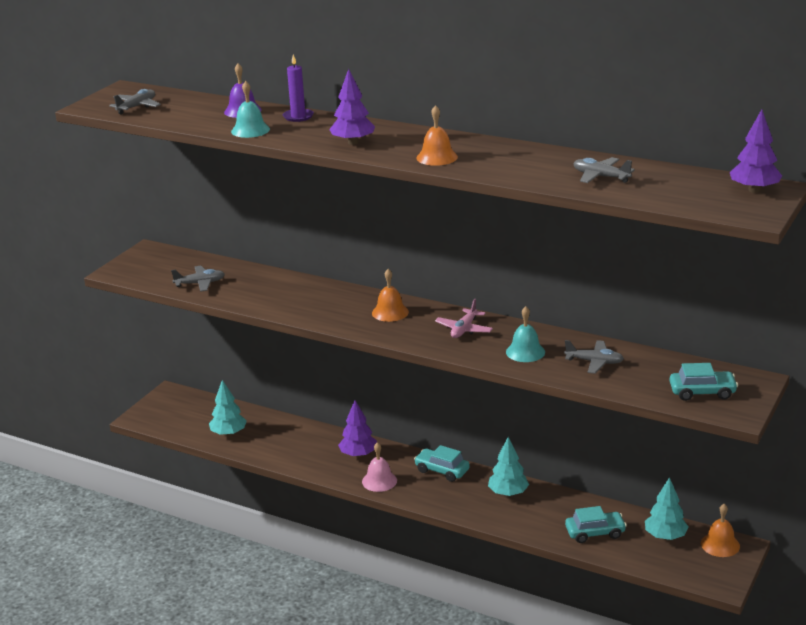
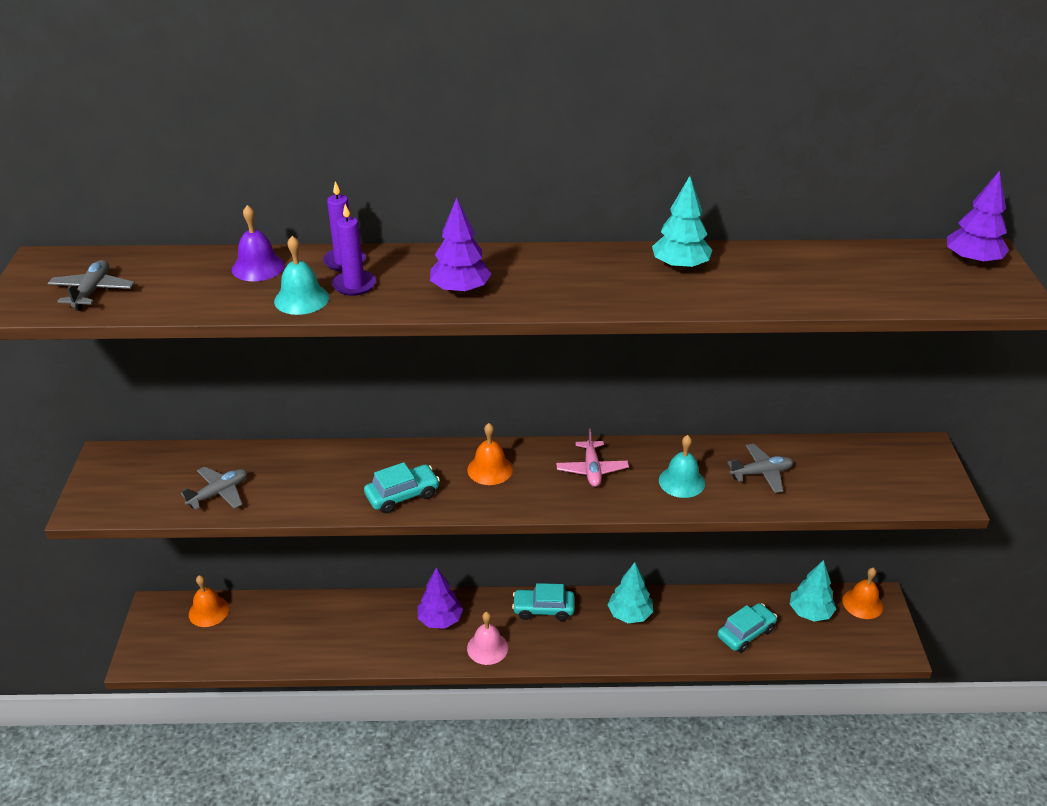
camera: 30 degrees left, 10 degrees up
turquoise tree [209,380,247,436] -> turquoise tree moved to [652,176,712,271]
orange bell [417,105,458,166] -> orange bell moved to [189,575,229,627]
grey plane [573,157,635,183] -> none
turquoise car [670,363,738,401] -> turquoise car moved to [364,462,440,514]
none -> purple candle [332,204,376,296]

